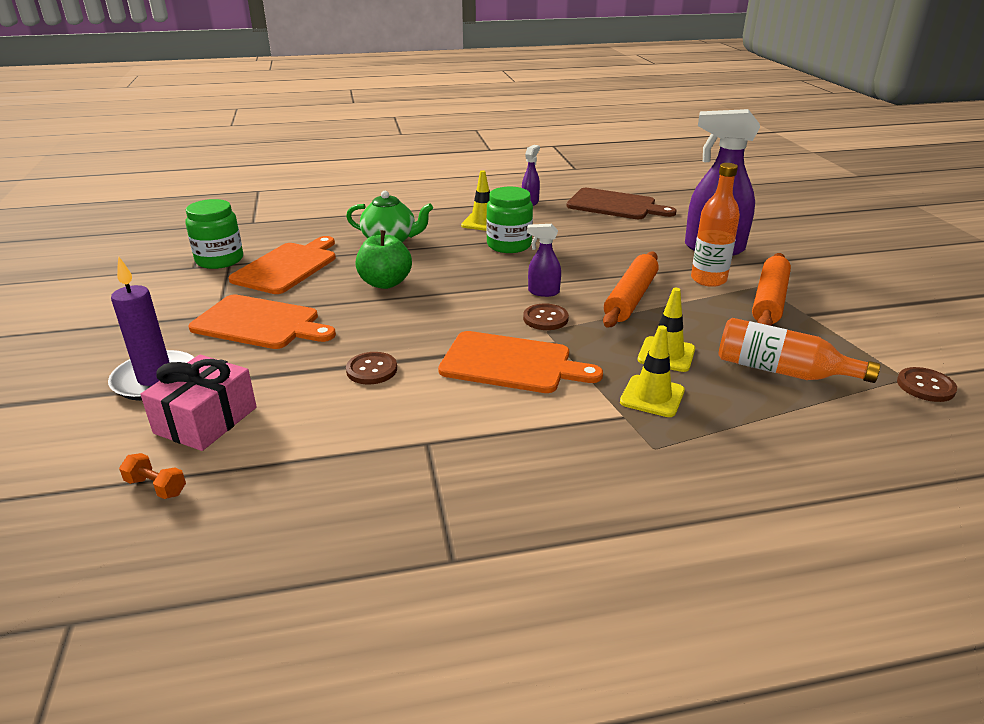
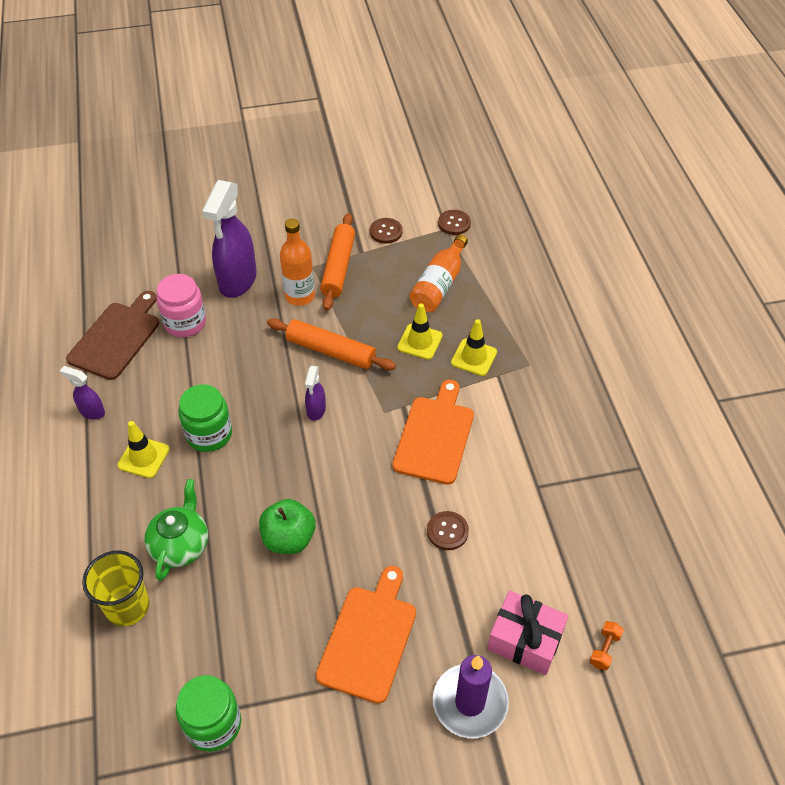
camera: 90 degrees left, 20 degrees up
orange cutting board [229,236,336,294] -> none
brown button [523,303,569,330] -> brown button moved to [370,218,403,244]
orange rolling pin [752,253,791,326] -> orange rolling pin turned 75 degrees clockwise [320,213,355,311]
none -> yellow cup [82,550,150,626]
none -> pink jar [156,274,206,337]

